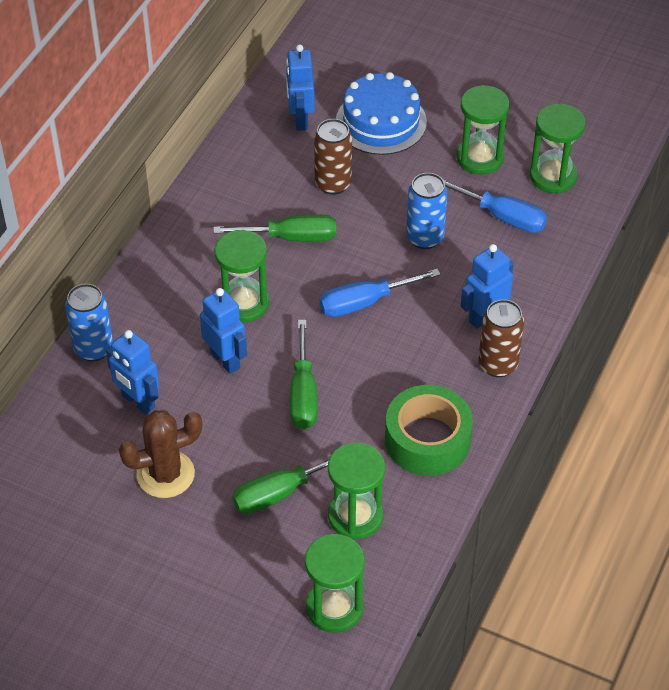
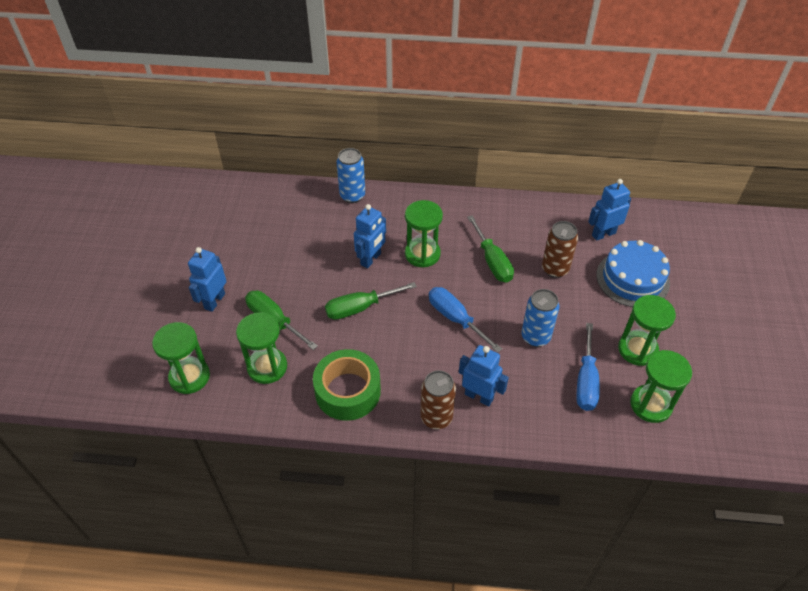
camera: 70 degrees right, 0 degrees up
blue robot [106,330,159,415] -> blue robot moved to [188,247,226,312]
brown cactus [119,410,202,498] -> none

